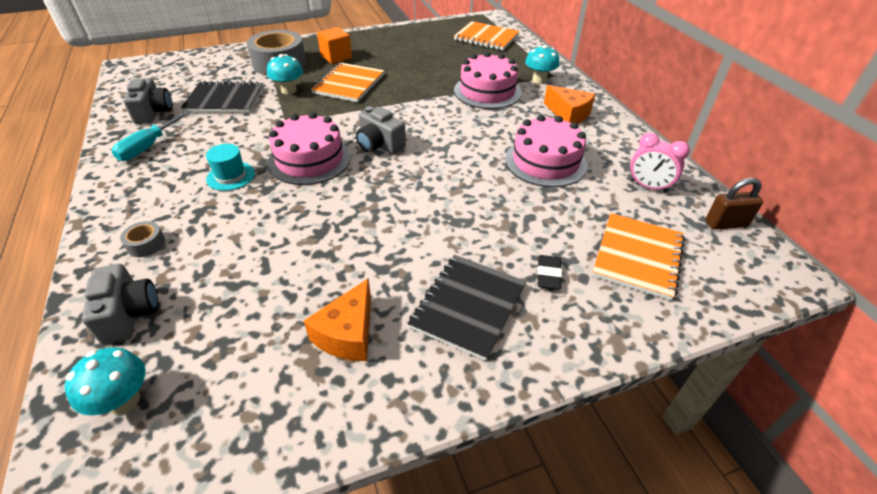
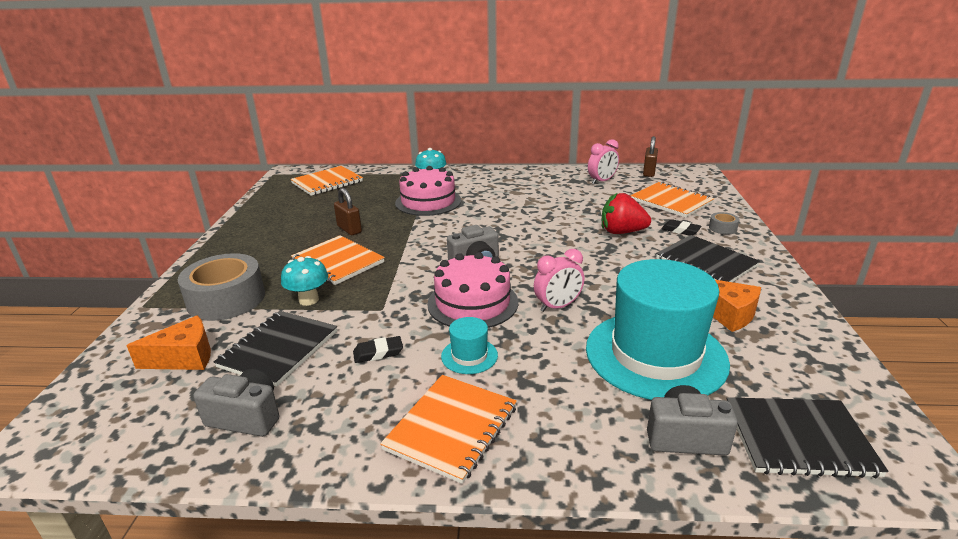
camera: 65 degrees left, 15 degrees down
turquoise mushroom [65,348,146,415] -> black notebook [726,397,888,478]
turquoise screwdriver [112,110,191,161] -> none
grey tape [120,221,165,257] -> grey tape moved to [709,212,740,234]
orange cube [317,27,352,64] -> none
pink cake [505,115,588,187] -> none
orange cheese [544,85,595,124] -> orange cheese moved to [126,315,211,370]
none -> brown padlock [334,188,362,235]
none -> black eraser [353,336,403,363]
none -> orange notebook [380,375,517,484]
none -> pink clock [534,249,584,312]
none -> turquoise hat [586,259,730,400]
none -> red strawberry [602,193,651,234]

